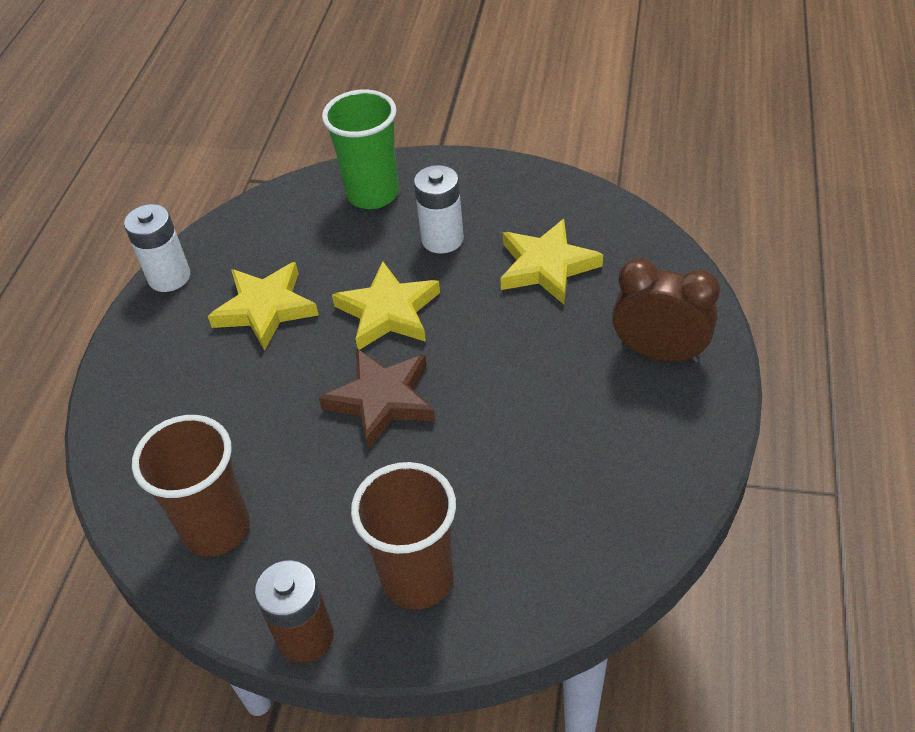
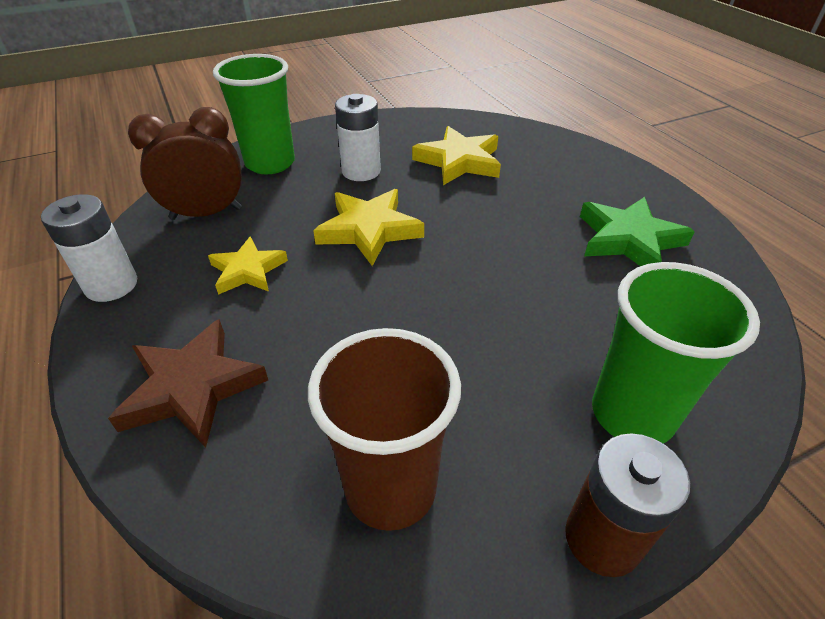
camera: 40 degrees left, 5 degrees down
yellow star [208,262,319,351] -> yellow star [208,236,288,295], size x0.67
brown star [319,349,435,450] -> brown star moved to [108,319,268,448]
brown cup [351,462,456,610] -> green cup [592,262,760,443]
brown clock [612,258,720,363] -> brown clock moved to [128,107,242,220]
none -> green star [580,197,695,266]

